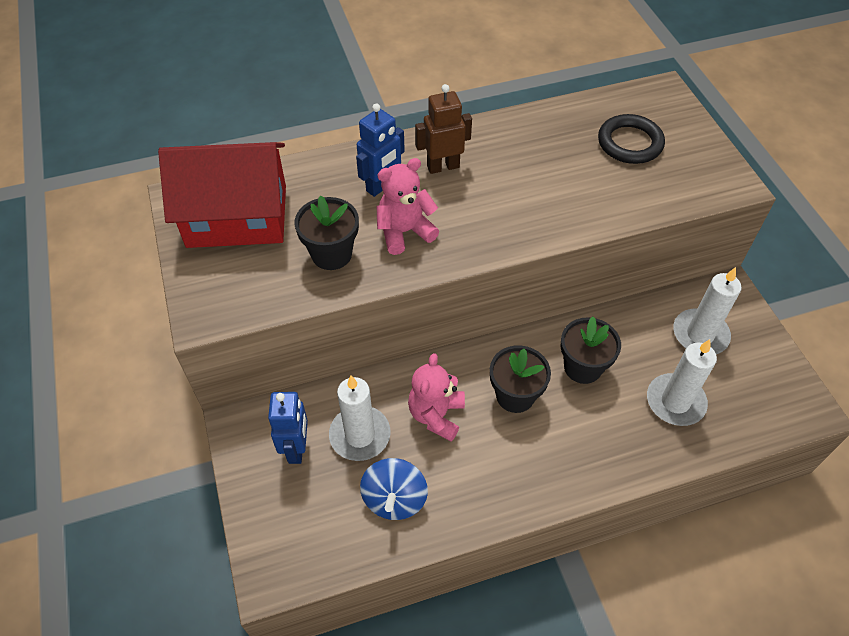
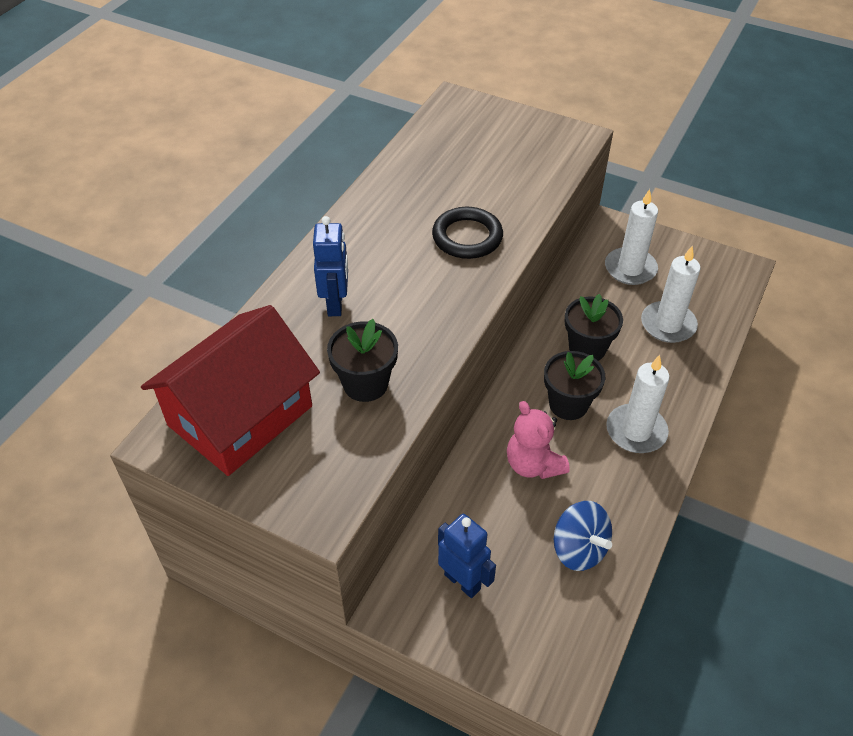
camera: 45 degrees left, 5 degrees down
white candle [329,376,390,461] -> white candle moved to [606,355,670,453]
pink teddy bear [376,158,439,255] -> none
brown robot [415,84,472,174] -> none
black ring [598,114,665,164] -> black ring moved to [432,207,503,259]

